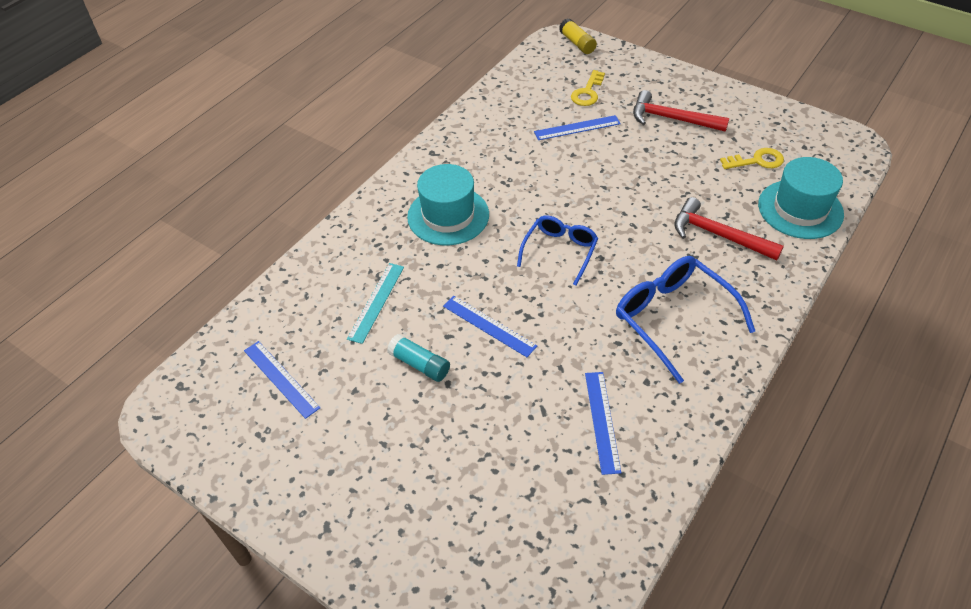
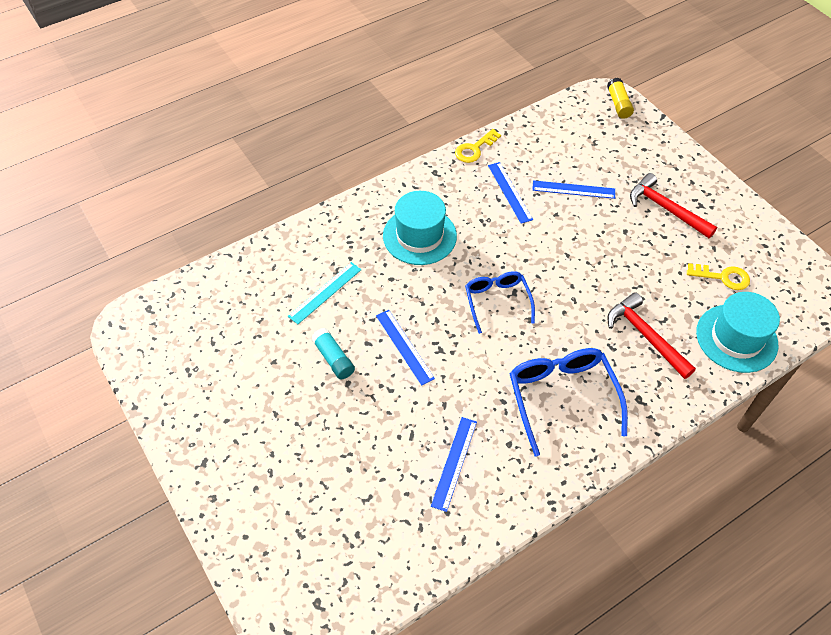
camera: 20 degrees right, 5 degrees up
blue ruler [244,341,320,419] -> blue ruler moved to [488,162,533,224]
blue glasses [517,215,598,285] -> blue glasses turned 60 degrees counterclockwise [465,271,535,334]
yellow key [571,70,605,106] -> yellow key moved to [455,129,501,163]

